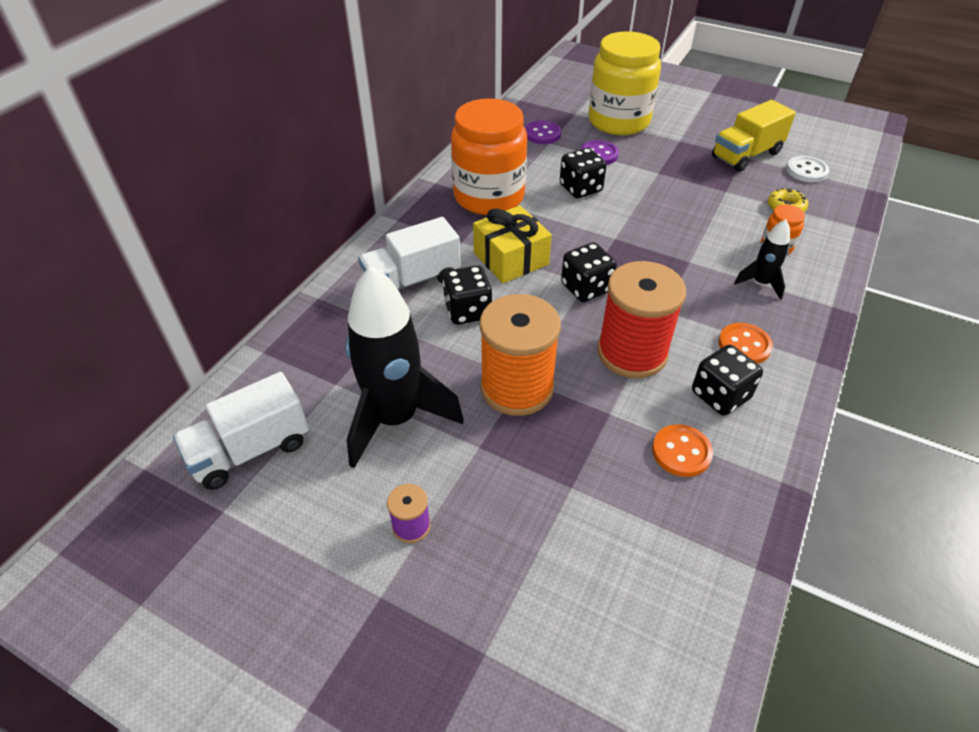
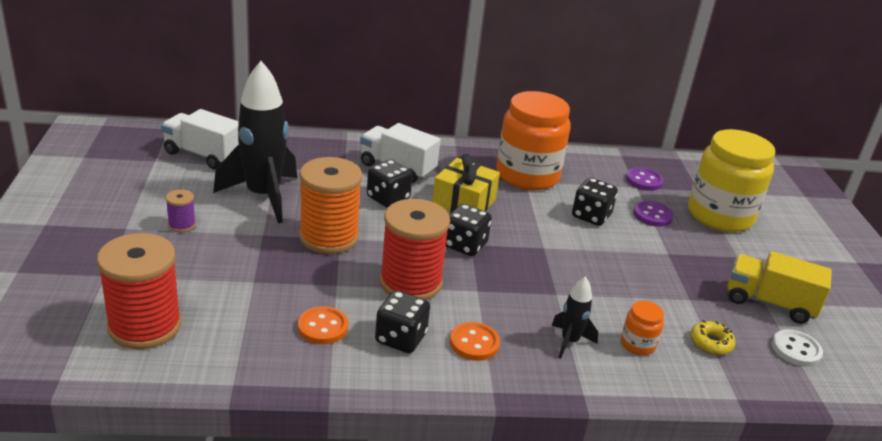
camera: 55 degrees right, 15 degrees down
none -> red spool [97,233,181,349]

